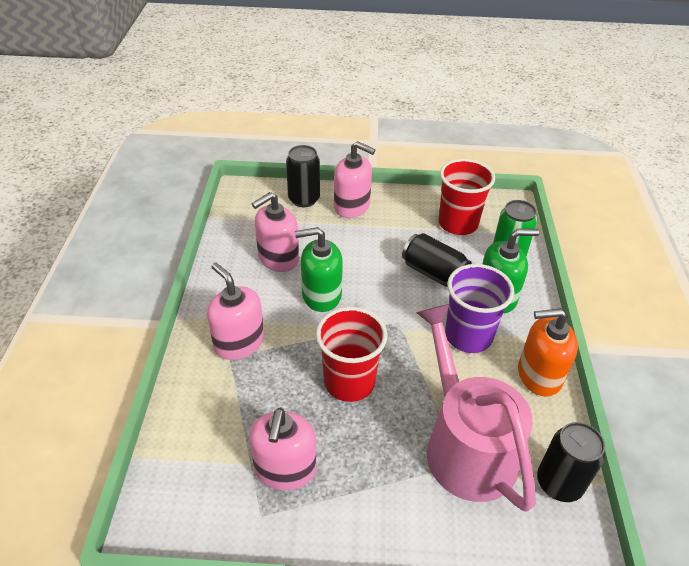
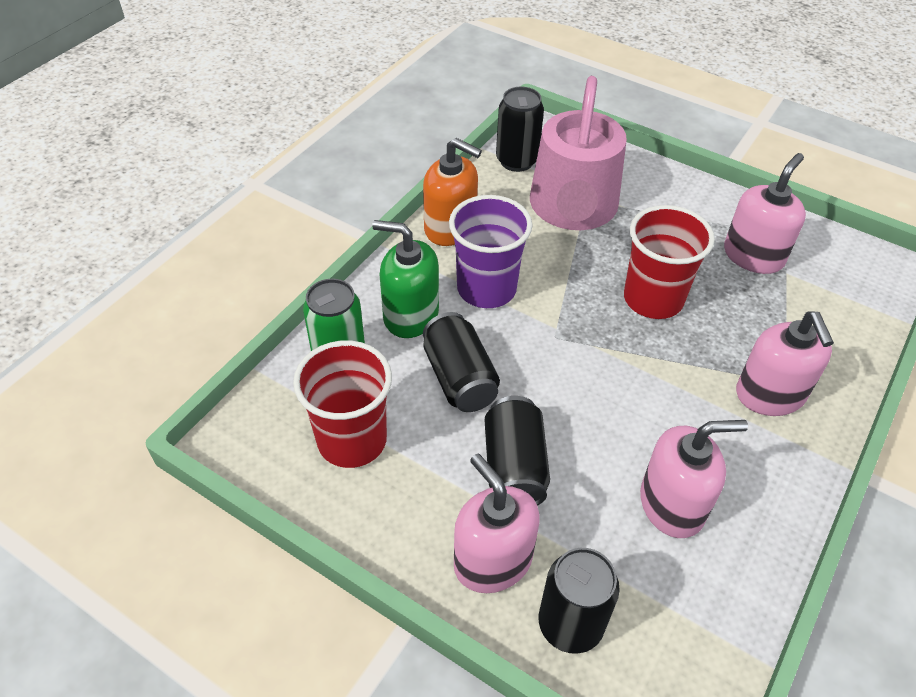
camera: 150 degrees left, 5 degrees up
green soap dispenser [295,227,343,312] -> none
none -> black can [485,396,550,506]

